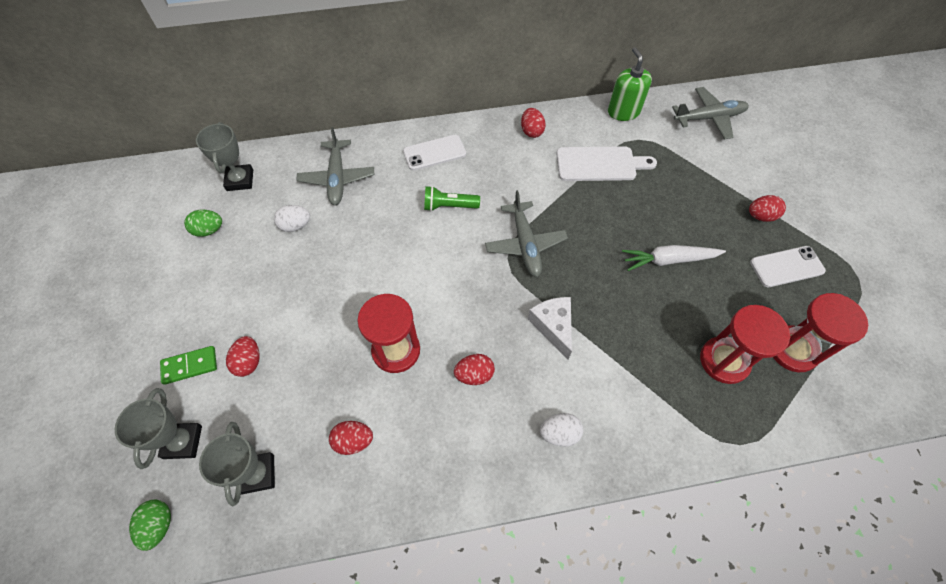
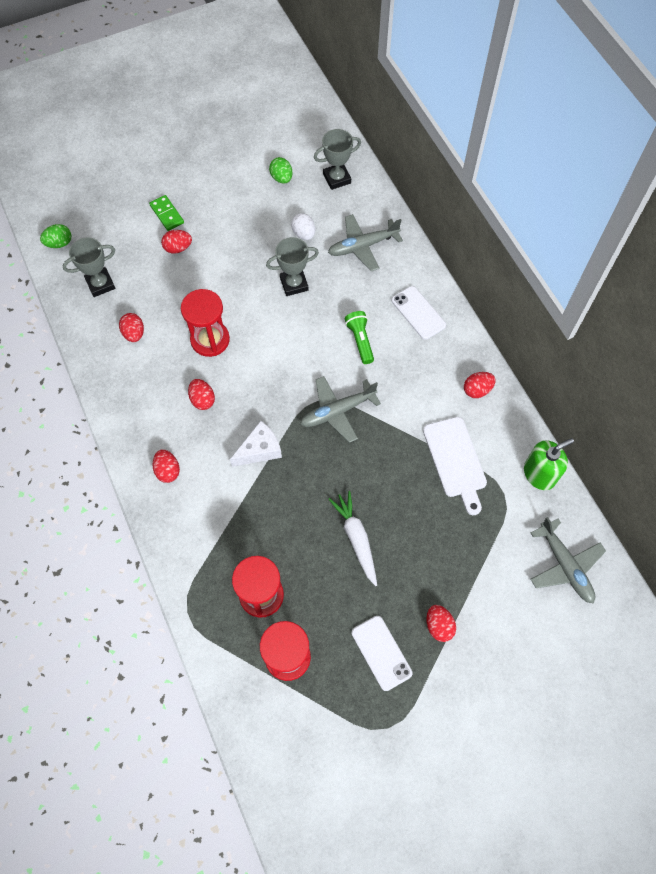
camera: 75 degrees right, 5 degrees up
grey trophy [115,388,202,469] -> grey trophy moved to [266,237,319,296]
white egg [540,413,583,447] -> red egg [152,449,180,483]

